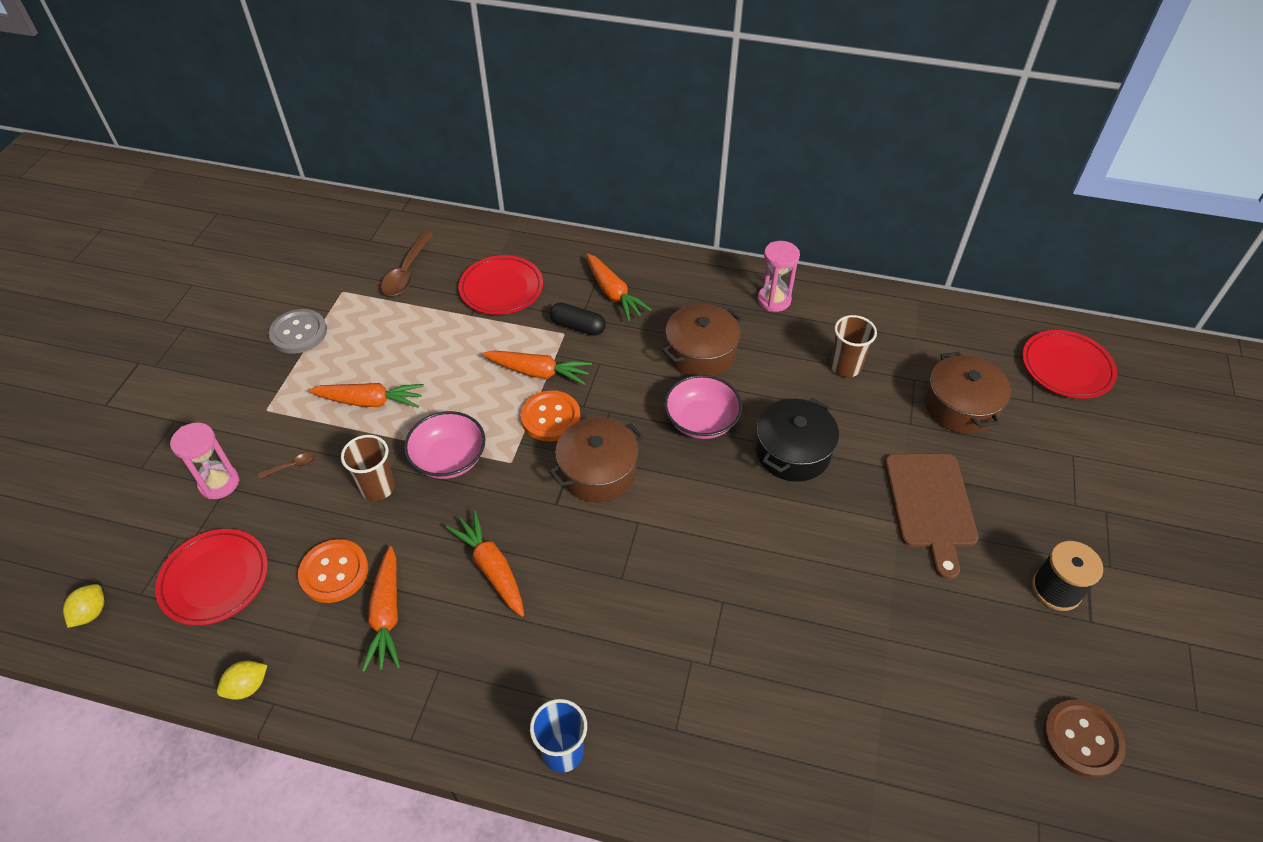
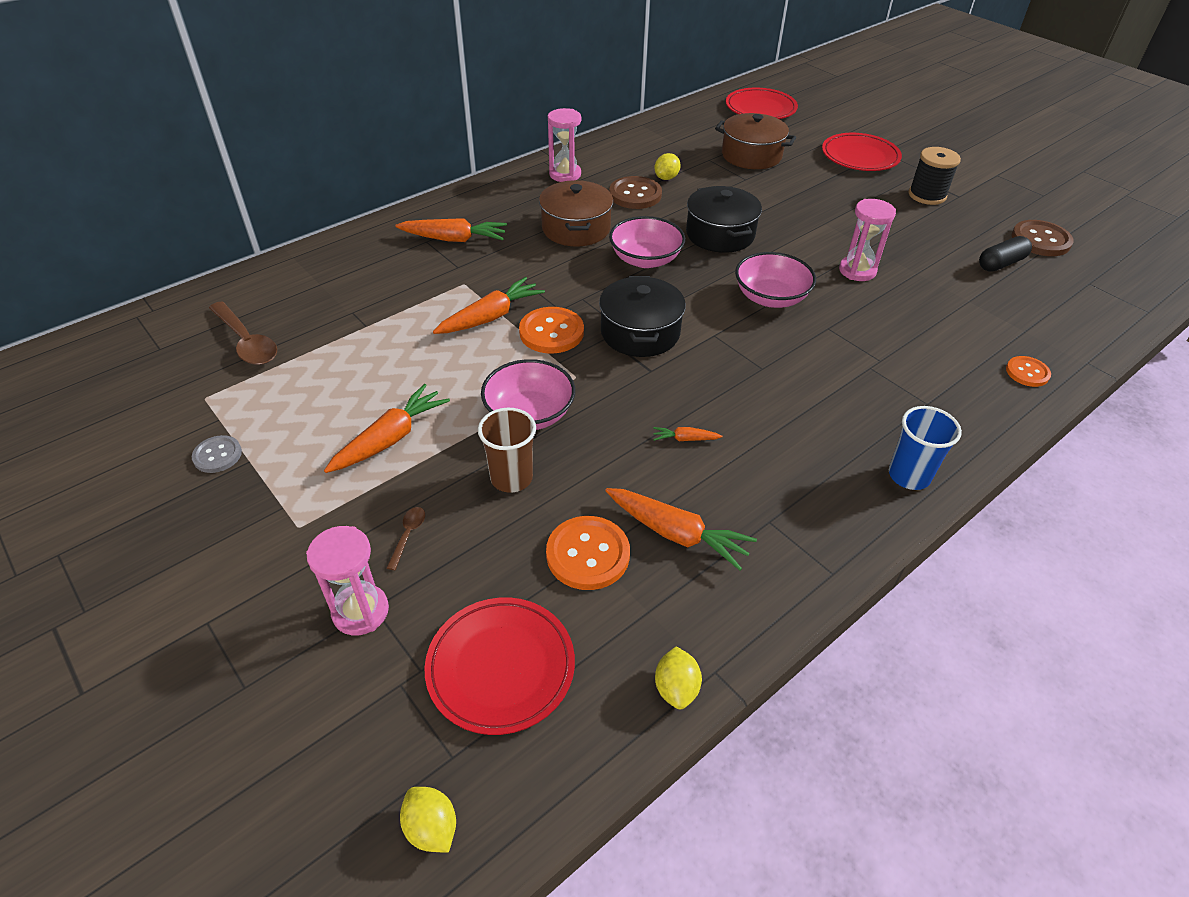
camera: 55 degrees left, 5 degrees down
grey button [269,309,327,354] -> grey button [192,435,242,473], size x0.61
orange carrot [446,511,524,617] -> orange carrot [653,427,722,441], size x0.48
red plate [458,255,543,315] -> red plate moved to [822,133,902,171]
brown pot [549,417,644,502] -> black pot [599,276,686,357]
black capsule [550,303,606,336] -> black capsule moved to [979,236,1032,272]
brown cup [830,315,877,377] -> yellow lemon [654,153,681,180]
brown cutting board [885,454,978,580] -> none
none -> brown button [609,176,662,209]
none -> pink bowl [735,252,816,308]
none -> pink hourglass [839,199,896,281]
none -> orange button [1006,356,1051,387]

